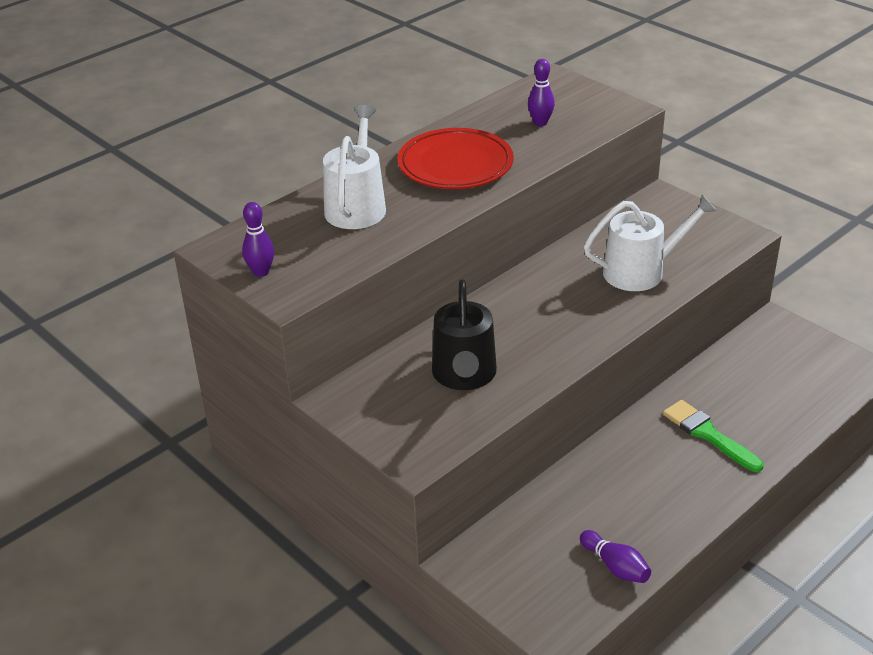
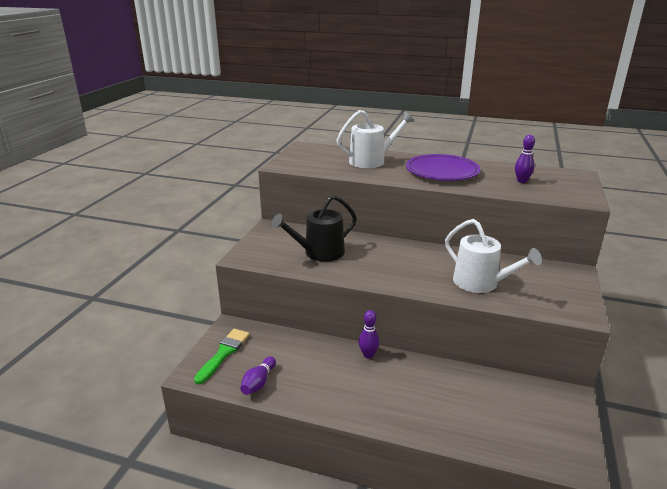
camera: 60 degrees right, 10 degrees down
purple bowling pin [242,202,274,277] -> purple bowling pin moved to [359,310,380,359]
red plate [398,128,514,189] -> purple plate [406,154,480,181]
green brush [663,400,763,472] -> green brush moved to [194,329,250,384]

